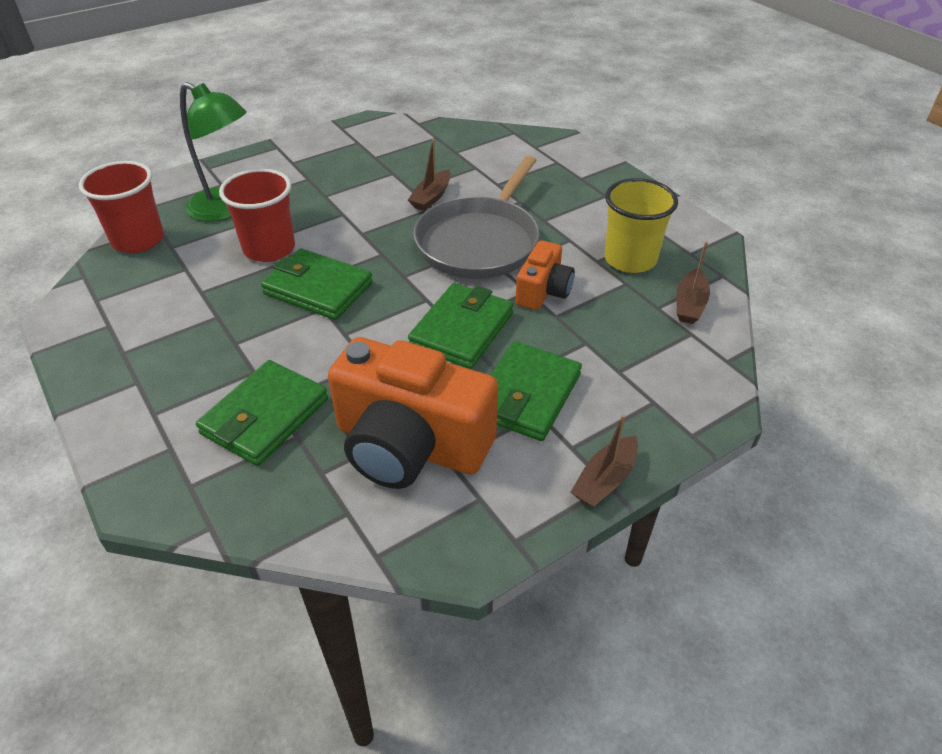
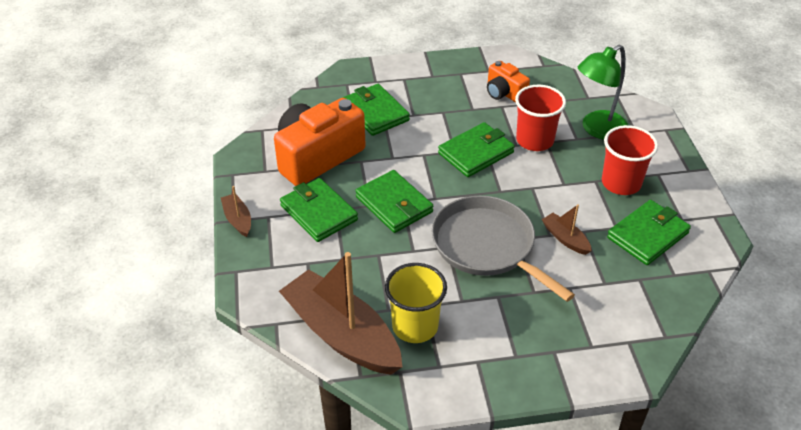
camera: 115 degrees right, 0 degrees up
red cup [79,161,164,253] -> red cup moved to [602,125,658,195]
orange camera [515,240,575,310] -> orange camera moved to [487,61,530,103]
brown boat [676,241,710,324] -> brown boat [279,252,402,375], size x2.29
none -> green wallet [607,200,691,265]

